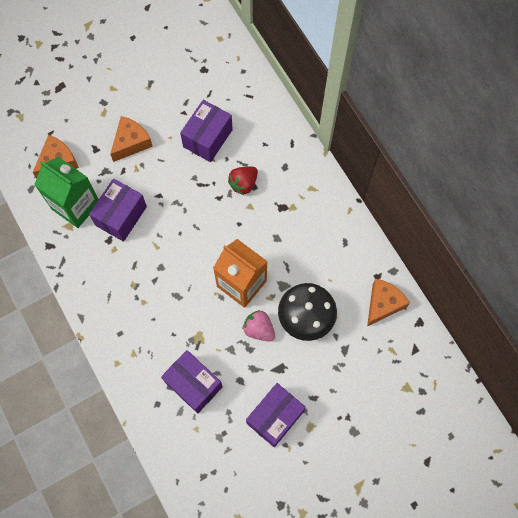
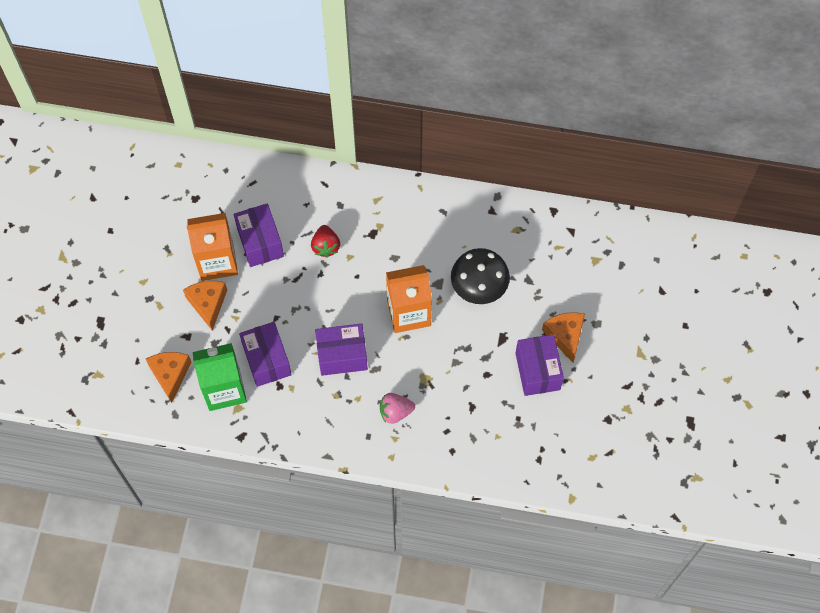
camera: 50 degrees left, 5 degrees down
purple box [161,350,223,413] -> purple box moved to [315,324,368,376]
pink strawberry [243,310,275,341] -> pink strawberry moved to [380,393,415,424]
orange cheese [367,278,410,326] -> orange cheese moved to [542,312,585,363]
none -> orange carton [186,213,238,281]

